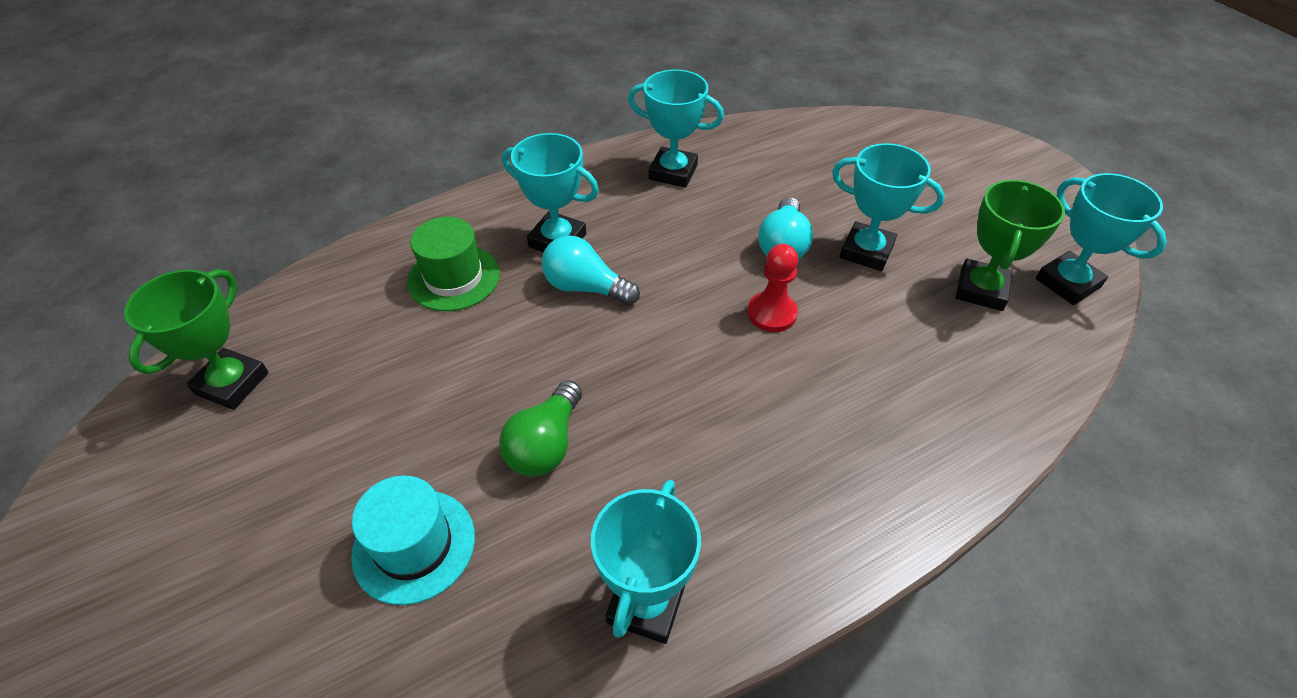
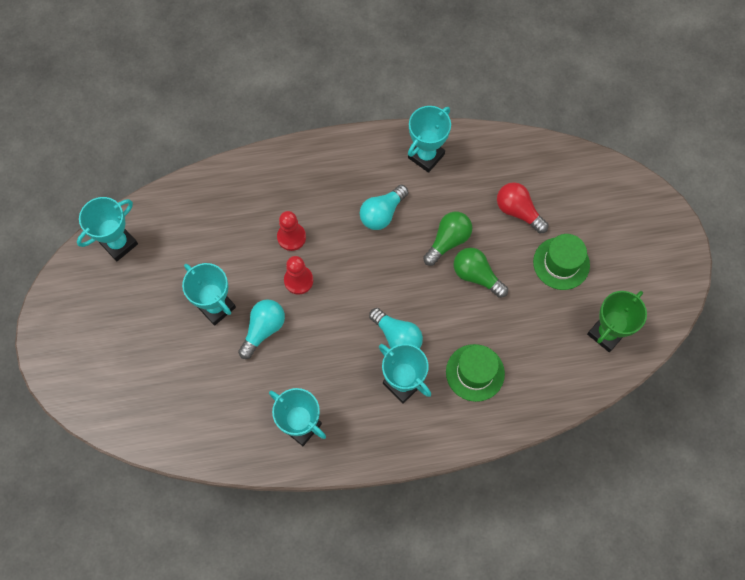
camera: 160 degrees left, 20 degrees up
turquoise hat [351,475,475,605] -> red light bulb [497,182,549,234]
green trophy [955,180,1065,311] -> none
turquoise trophy [1036,173,1167,305] -> turquoise trophy turned 60 degrees clockwise [77,197,138,261]
none -> red pawn [277,211,306,251]
none -> turquoise light bulb [360,185,408,230]
none -> green light bulb [454,248,508,298]
none -> green hat [533,234,590,290]

